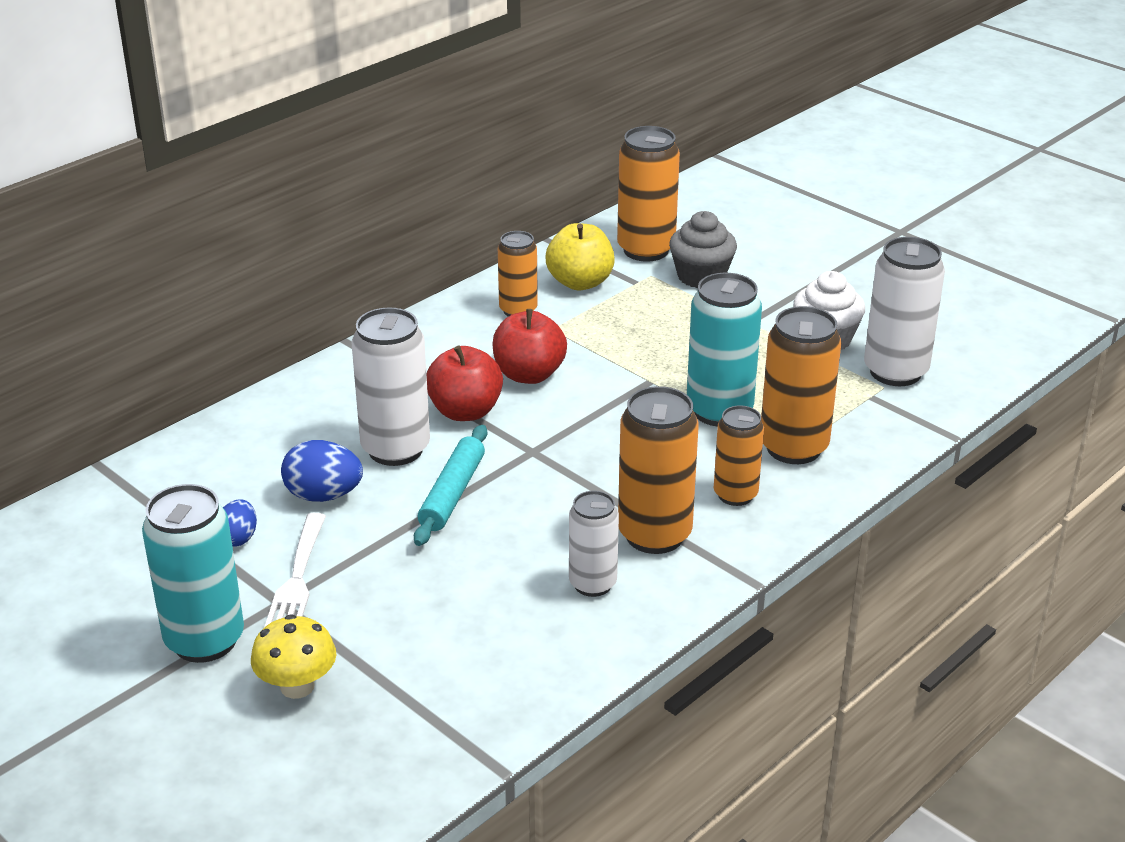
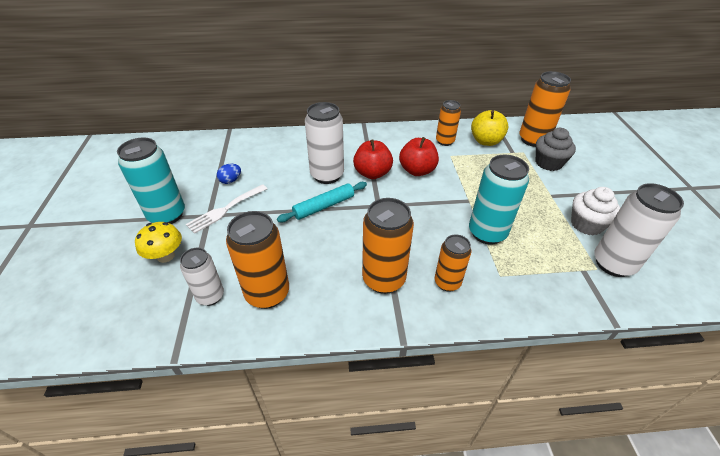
camera: 40 degrees right, 10 degrees up
blue egg [281,440,363,502] -> none
white can [569,491,619,597] -> white can moved to [180,248,224,306]
orange can [761,306,841,464] -> orange can moved to [226,211,289,309]

